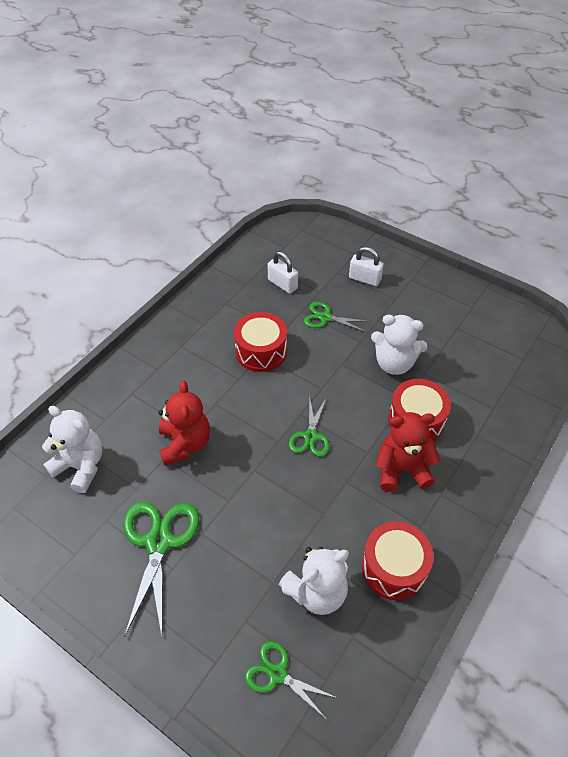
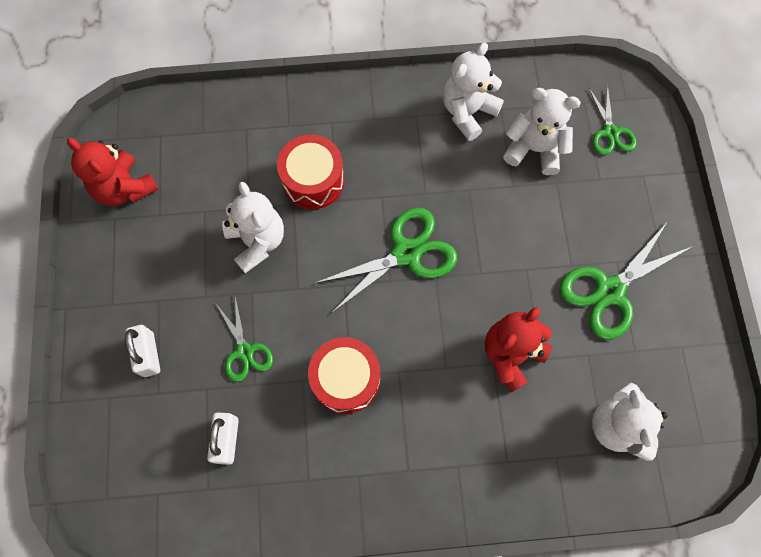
camera: 130 degrees left, 20 degrees up
green scissors [289,395,330,457] -> green scissors [315,207,457,314], size x1.69
red drum [362,521,433,600] -> white teddy bear [443,43,504,141]
red teddy bear [376,412,440,492] -> red teddy bear moved to [67,138,159,206]

